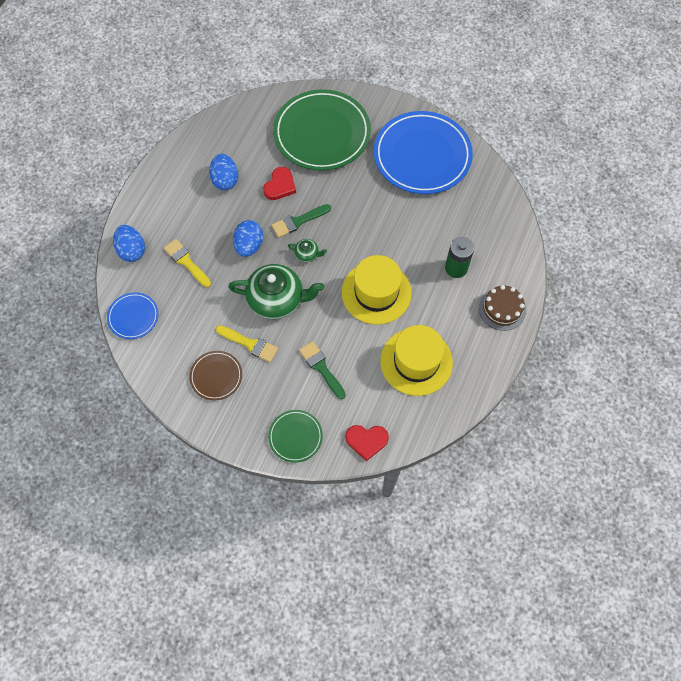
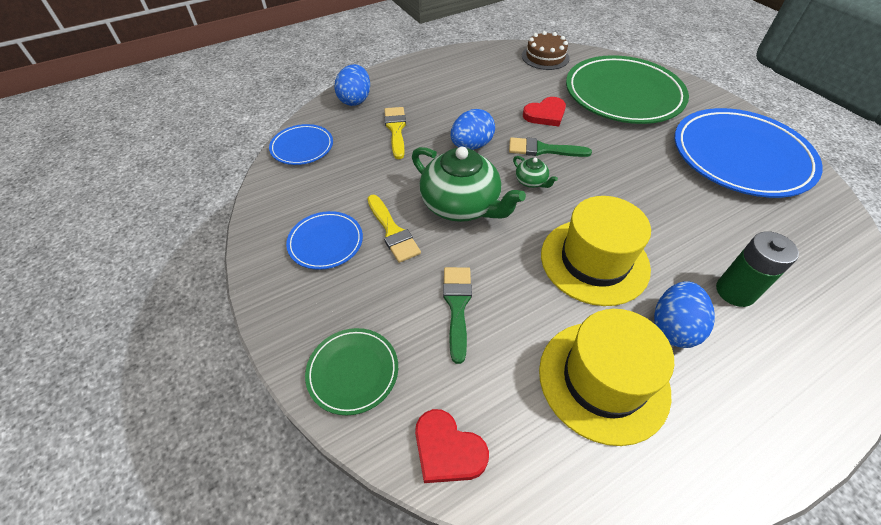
camera: 35 degrees right, 15 degrees down
brown plate [189,351,242,401] -> blue plate [286,211,363,270]
blue egg [209,154,238,190] -> blue egg moved to [654,281,715,348]
brown cake [479,285,526,331] -> brown cake moved to [522,31,569,70]

